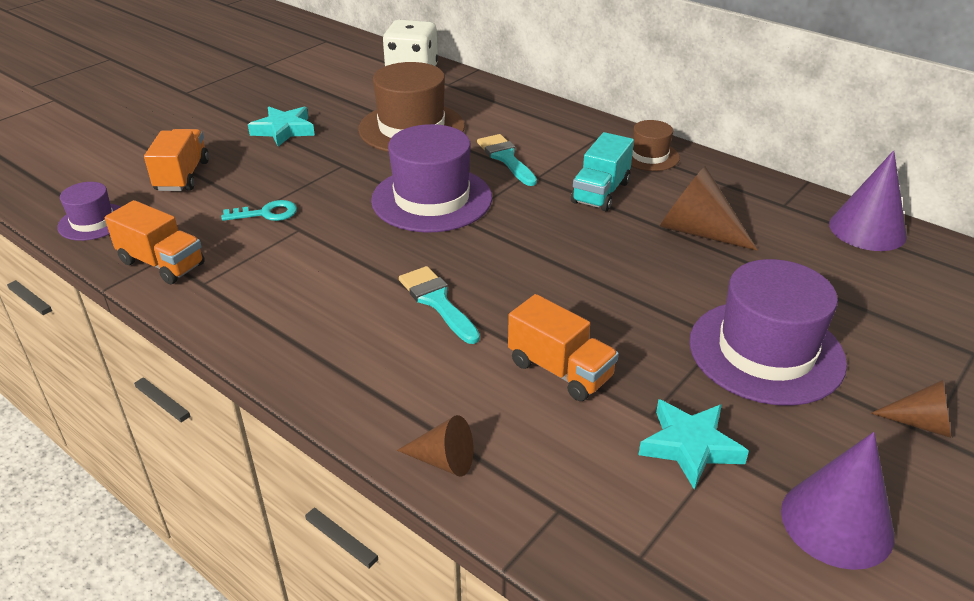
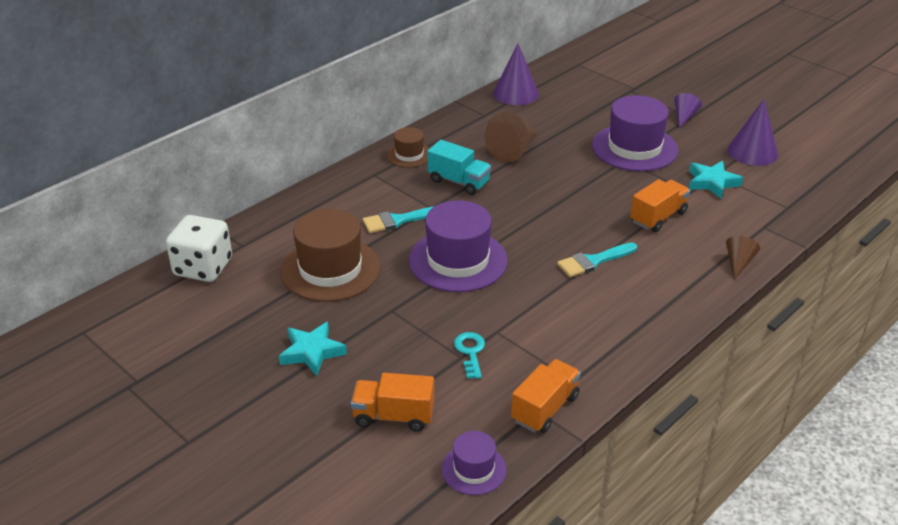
camera: 85 degrees left, 0 degrees up
brown cone [871,380,951,438] -> purple cone [674,93,702,128]

